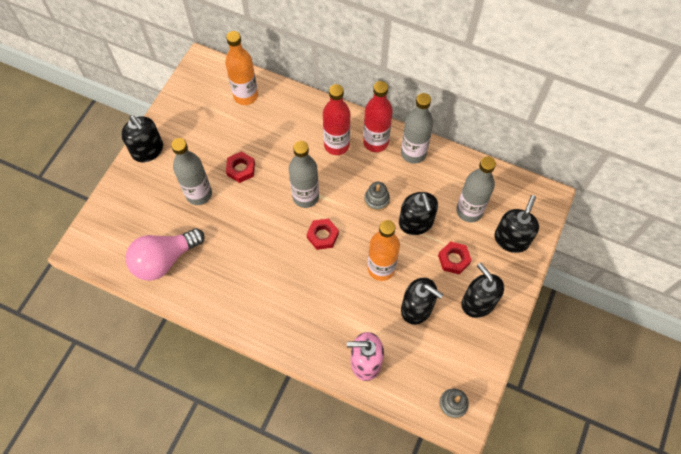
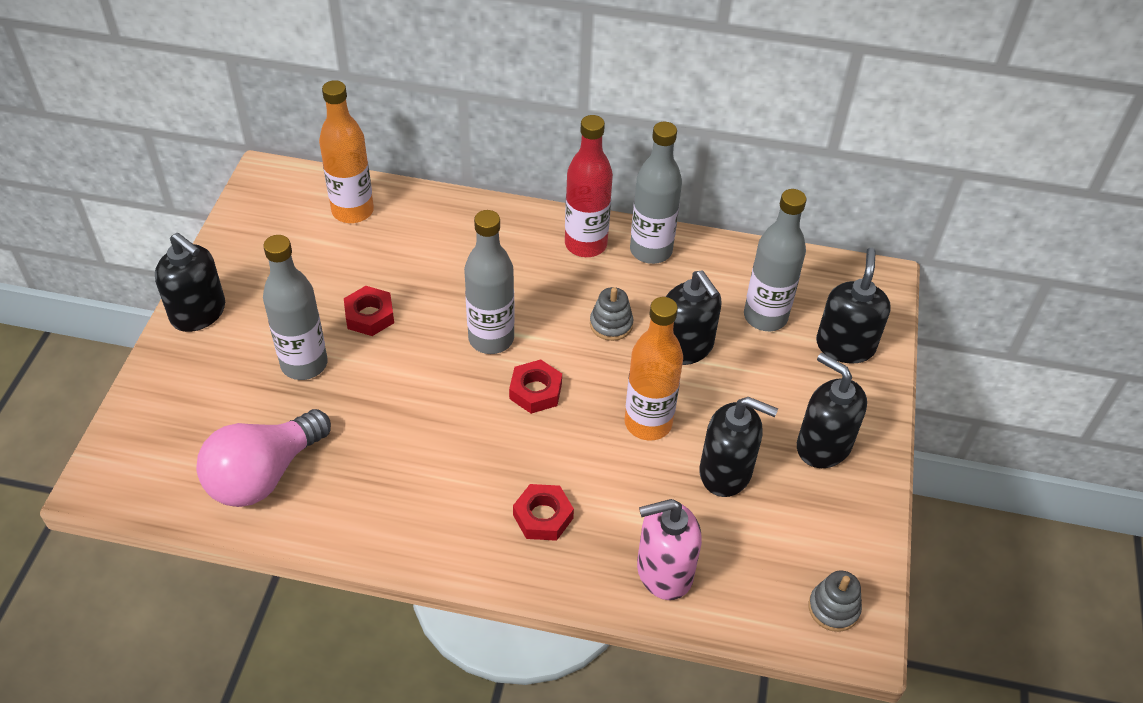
camera: 15 degrees left, 15 degrees down
red bottle [323,84,350,155] -> none
red nut [438,241,472,274] -> red nut moved to [513,484,574,541]

